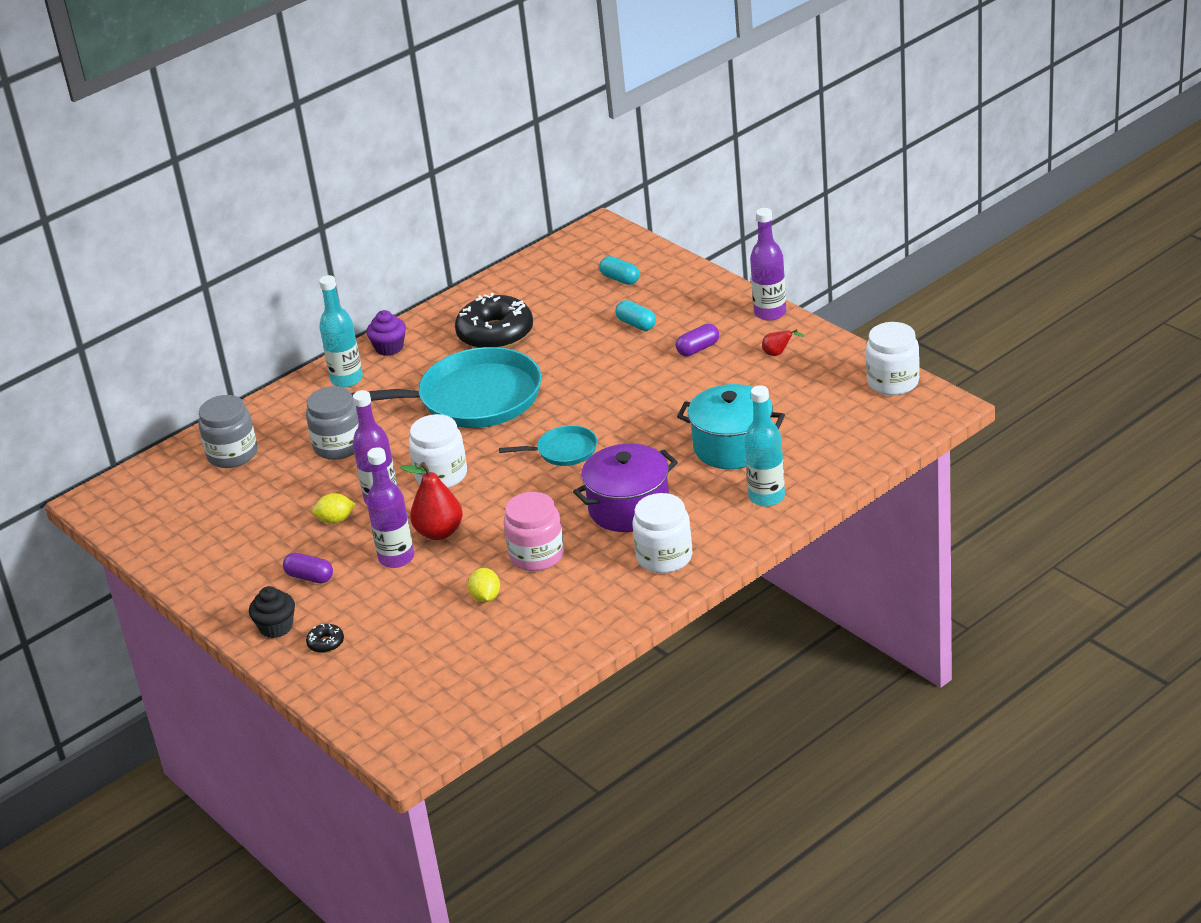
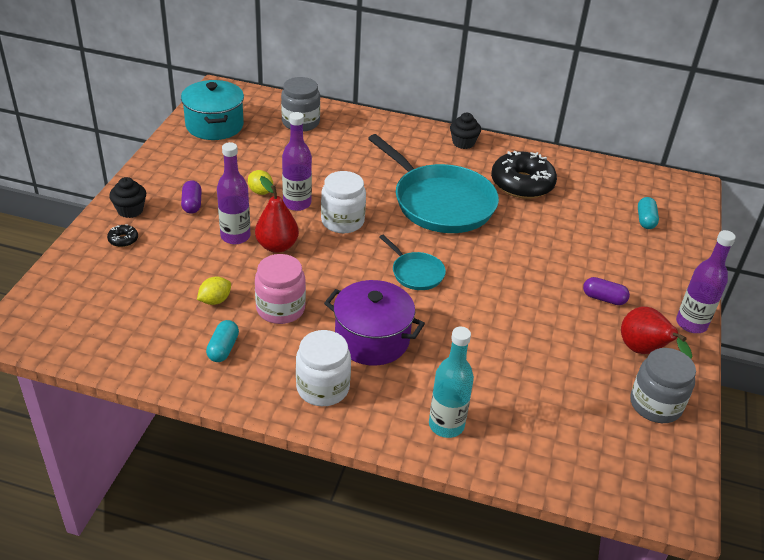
camera: 50 degrees right, 5 degrees up
grey jar [306,386,359,460] -> grey jar moved to [630,348,696,423]
turquoise bottle [319,275,363,388] -> none
purple cupcake [366,310,406,356] -> black cupcake [450,113,481,149]
turquoise capsule [615,300,656,331] -> turquoise capsule moved to [206,320,239,362]
turquoise pot [677,384,785,469] -> turquoise pot moved to [181,80,244,140]
red pear [762,329,804,356] -> red pear [621,306,692,359], size x2.01
white jar [866,322,920,395] -> none

